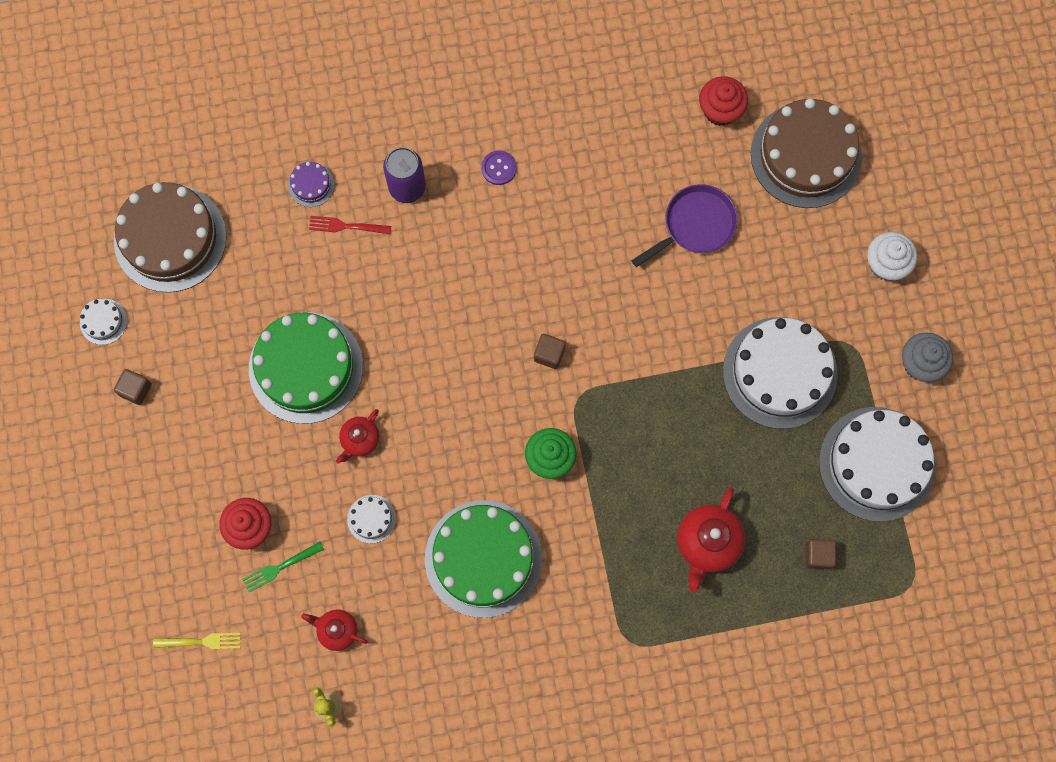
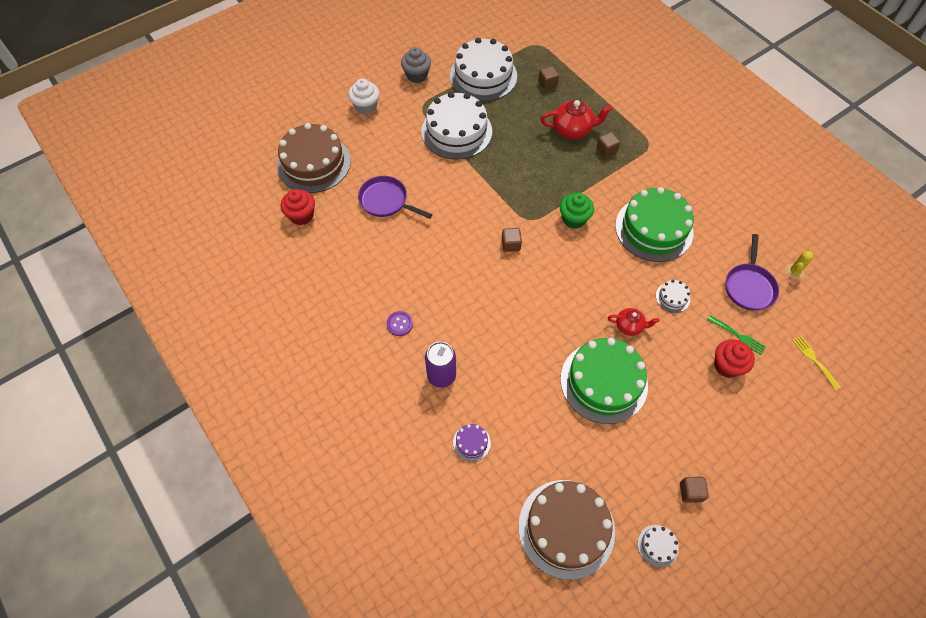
camera: 115 degrees left, 15 degrees down
red teapot [301,609,368,651] -> purple pan [726,234,779,311]
red fork [309,216,391,234] -> none
none -> brown cube [597,132,620,157]

